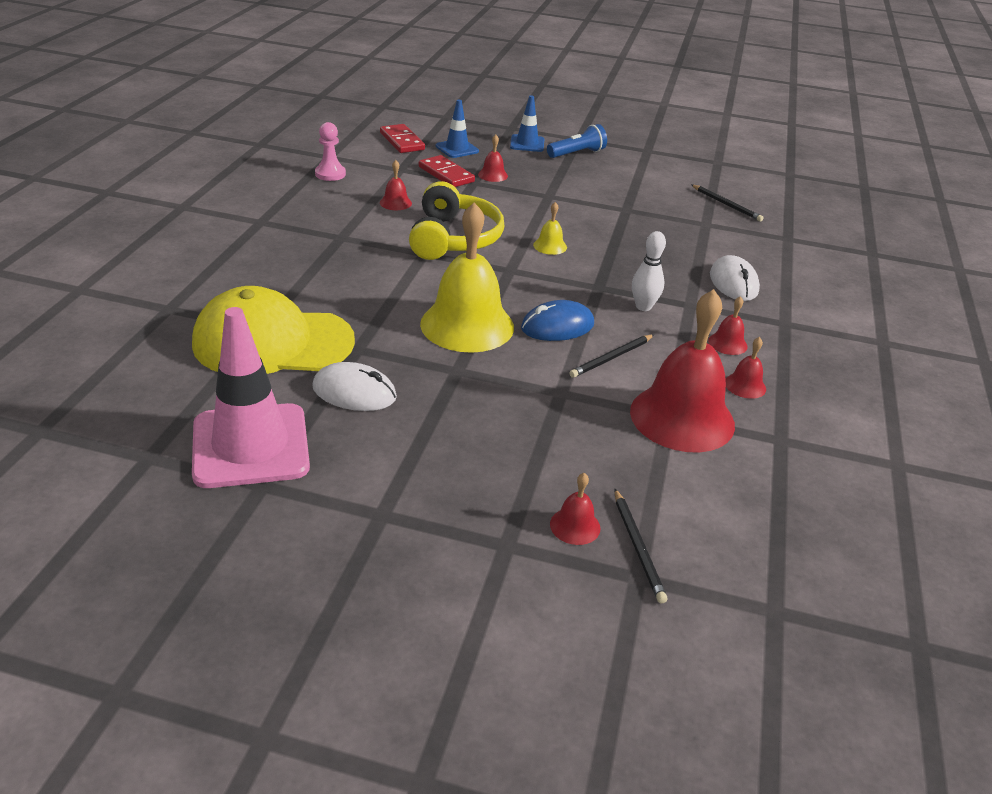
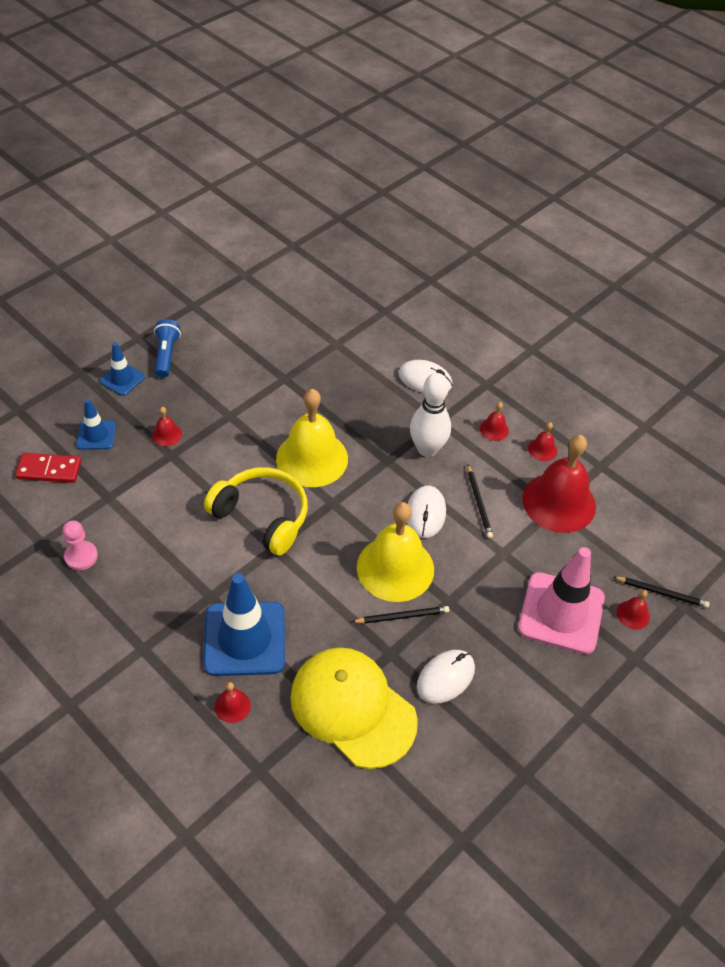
camera: 60 degrees left, 15 degrees up
yellow cap [192,286,355,374] -> yellow cap turned 105 degrees clockwise [290,648,418,769]
pink traffic cone [192,307,310,488] -> pink traffic cone moved to [518,547,605,654]
red bell [380,160,412,210] -> red bell moved to [215,682,251,723]
red domino [419,155,475,187] -> none
blue mouse [521,300,594,341] -> white mouse [407,486,446,538]
yellow bell [533,202,567,255] -> yellow bell [276,389,348,487], size x2.40
white bowling pin [632,231,666,311] -> white bowling pin [410,373,451,457], size x1.59
black pencil [692,185,764,221] -> black pencil moved to [352,606,449,624]
none -> blue traffic cone [203,573,285,676]

